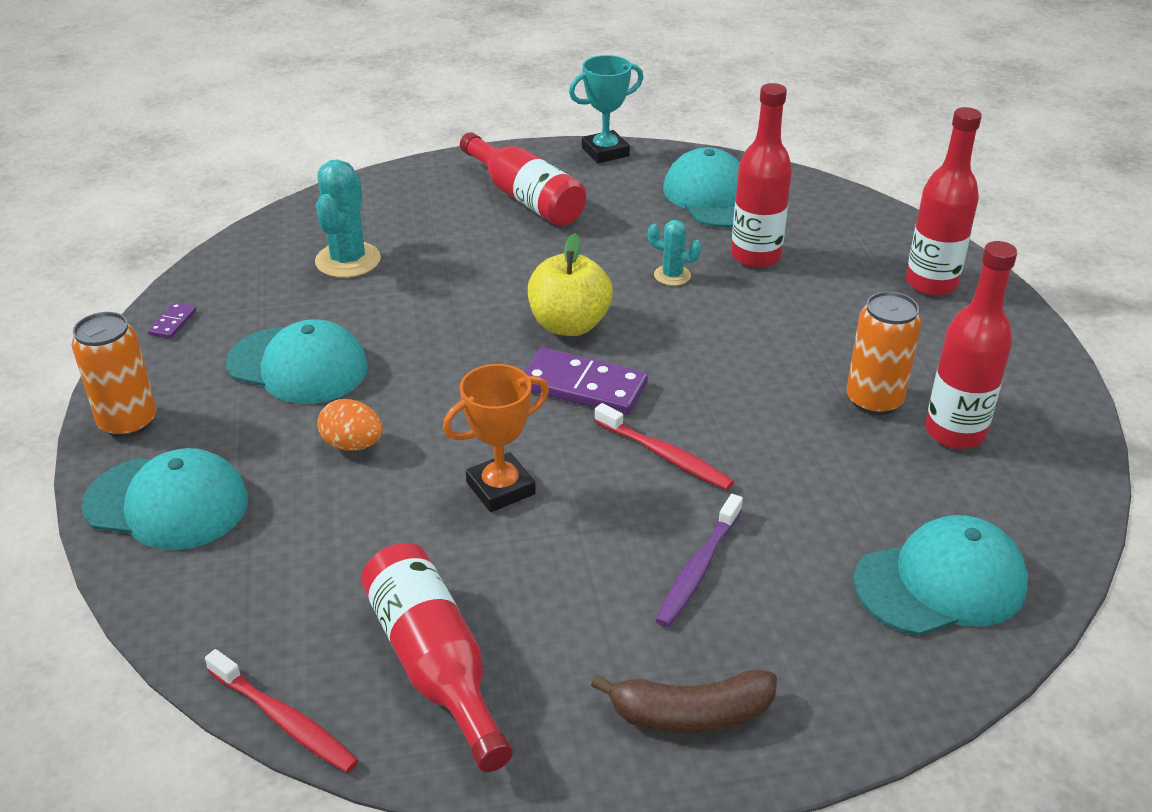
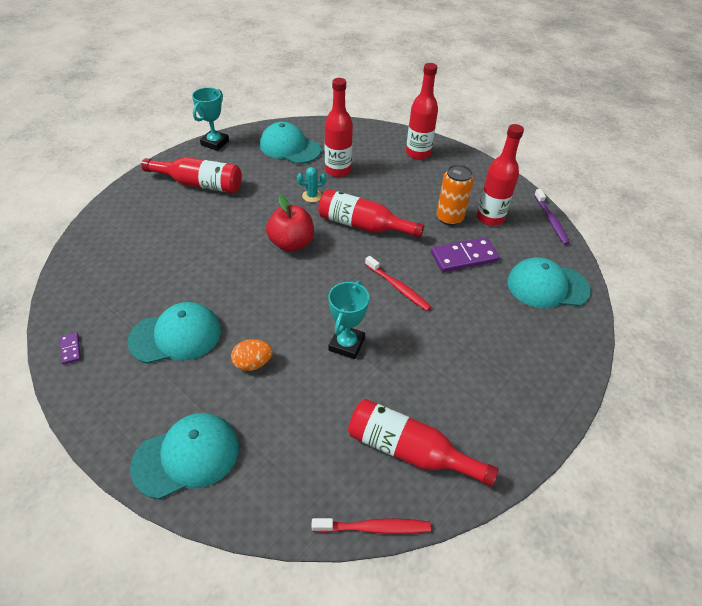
camera: 40 degrees left, 10 degrees up
orange can [71,312,157,437] -> none
turquoise cactus [315,159,381,278] -> none
orange trophy [443,364,549,512] -> turquoise trophy [328,281,369,359]
purple domino [524,348,648,415] -> purple domino moved to [431,237,499,272]
yellow apple [528,233,613,336] -> red apple [266,195,314,252]
brown banana [591,669,777,733] -> none
red toothbrush [594,403,734,490] -> red toothbrush turned 45 degrees clockwise [365,256,431,311]
purple toothbrush [655,494,743,627] -> purple toothbrush moved to [534,189,570,245]
turquoise cap [853,515,1028,636] -> turquoise cap turned 120 degrees counterclockwise [508,257,591,308]
none -> red bottle [318,189,424,238]

